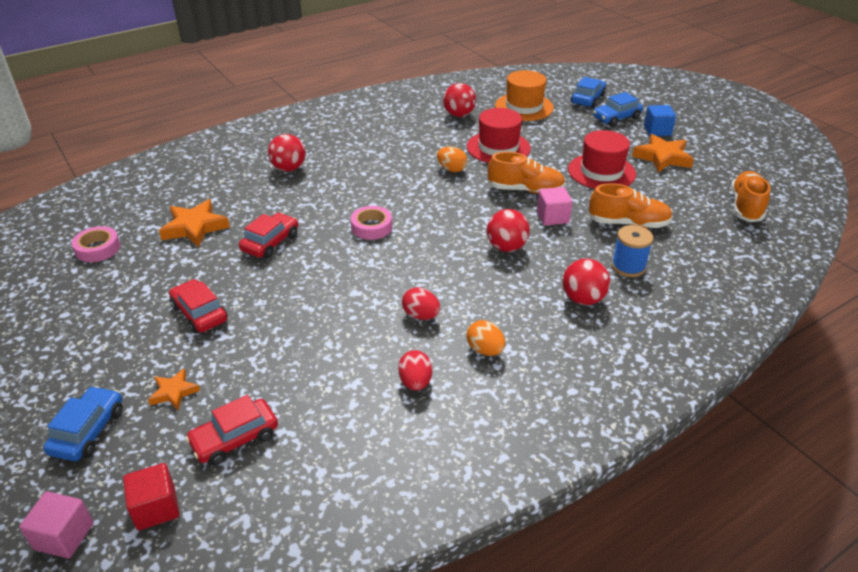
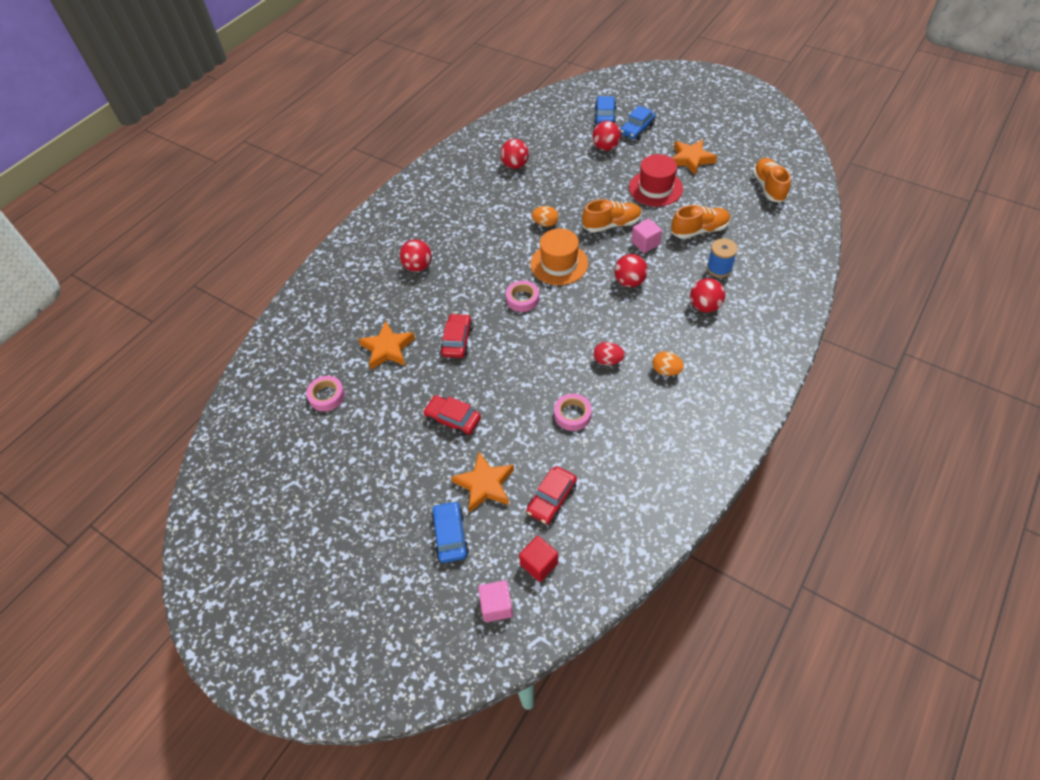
camera: 20 degrees left, 15 degrees up
orange star [148,368,200,410] -> orange star [451,452,514,512], size x1.75
red egg [398,350,433,390] -> none
red hat [467,108,531,163] -> none
orange hat [495,70,554,121] -> orange hat moved to [530,229,588,285]
blue cube [644,105,676,136] -> none
none -> pink tape [554,394,592,431]
none -> red ball [592,121,621,151]

